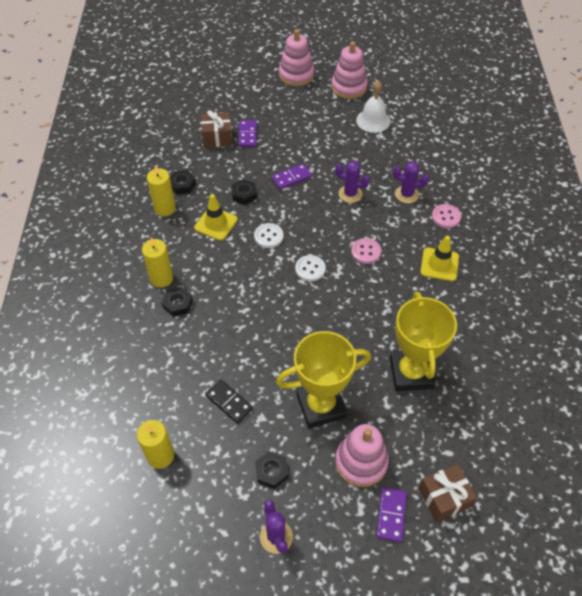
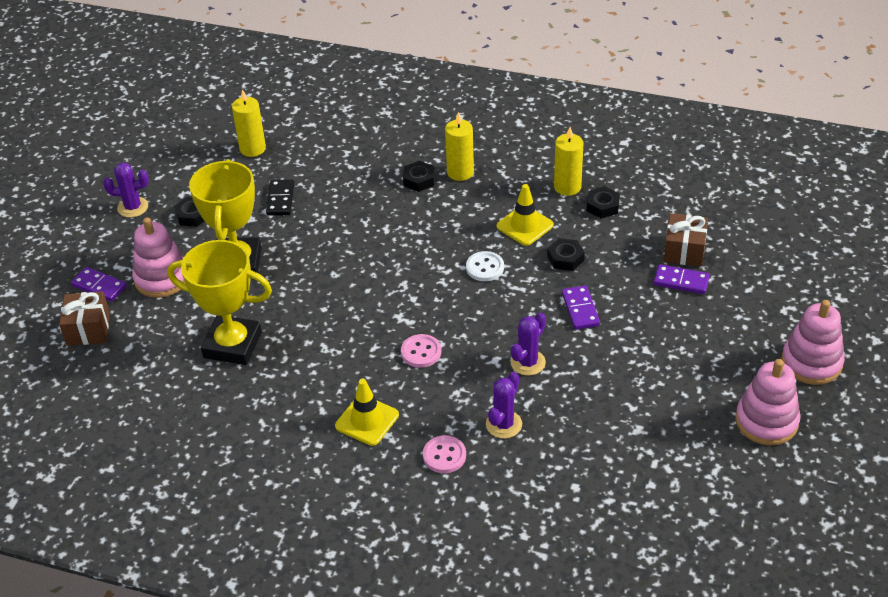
camera: 110 degrees right, 10 degrees down
black domino [206,380,253,424] -> black domino turned 60 degrees counterclockwise [266,179,294,215]
white button [295,255,326,282] -> none
white bell [356,81,390,133] -> none

